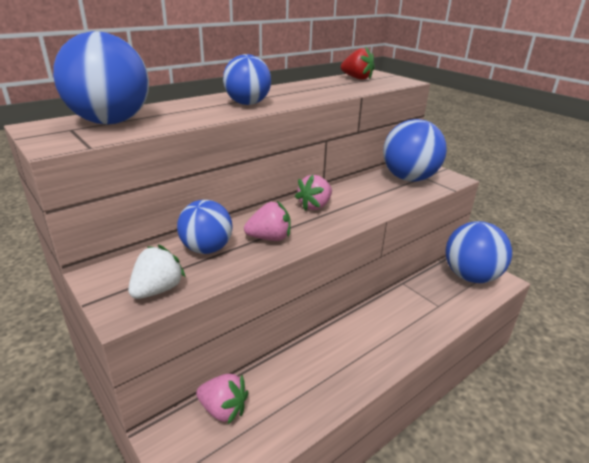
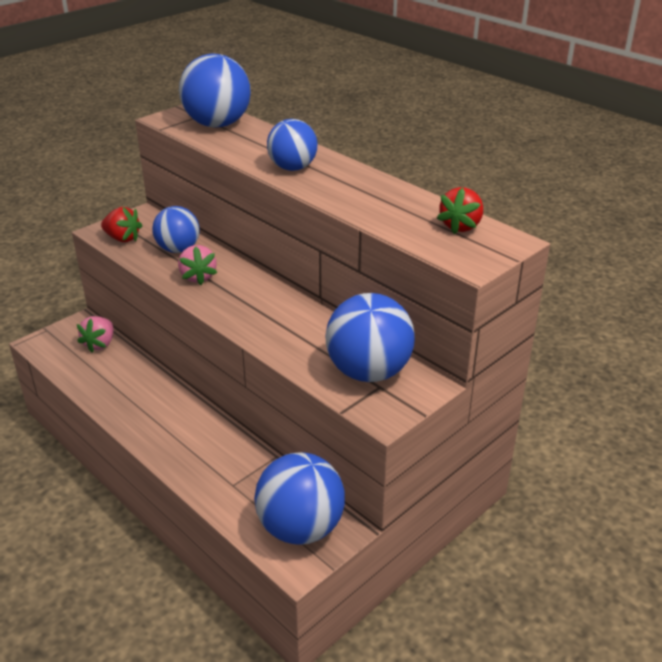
camera: 85 degrees right, 5 degrees up
white strawberry [128,245,186,299] -> red strawberry [101,207,142,242]
pink strawberry [295,175,332,211] -> none

